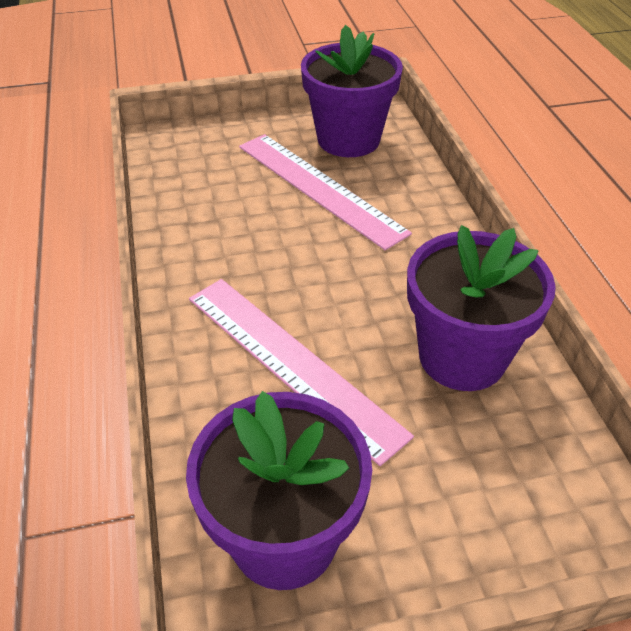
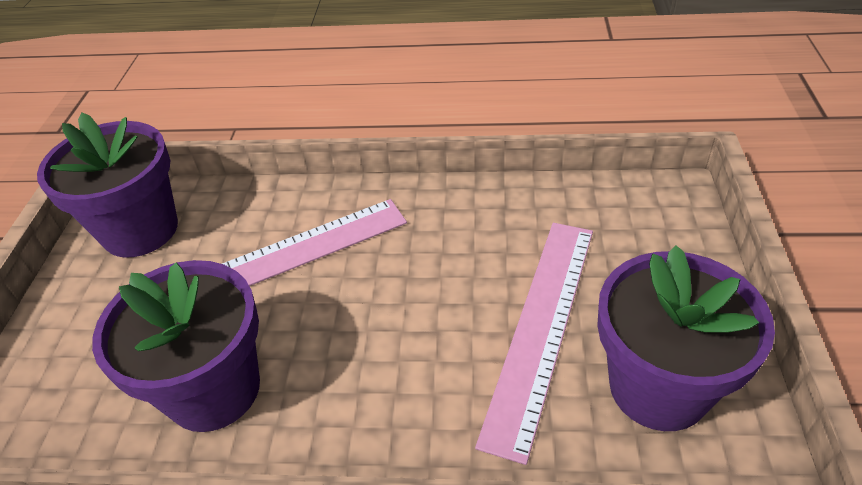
camera: 110 degrees right, 0 degrees up
pink ruler [239,134,412,250] -> pink ruler turned 45 degrees counterclockwise [475,223,593,465]

